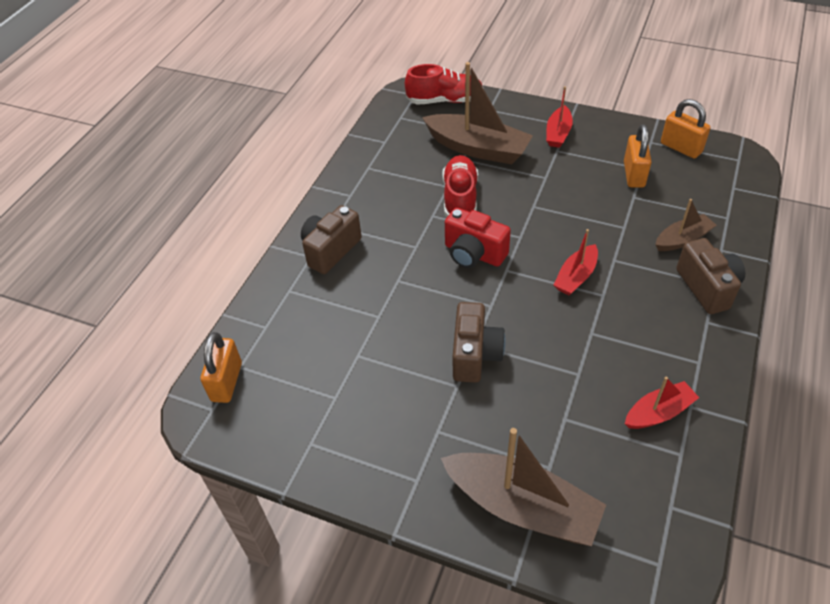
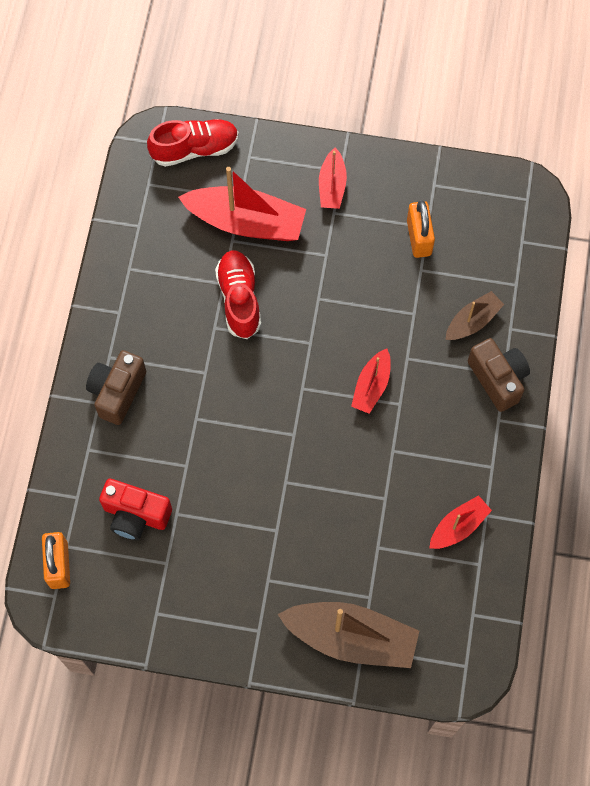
camera: 15 degrees left, 20 degrees up
brown boat [422,62,533,164] -> red boat [178,167,306,241]
red camera [445,207,511,268] -> red camera moved to [99,479,172,540]
brown camera [453,302,505,383] -> none
orange padlock [661,99,711,159] -> none

